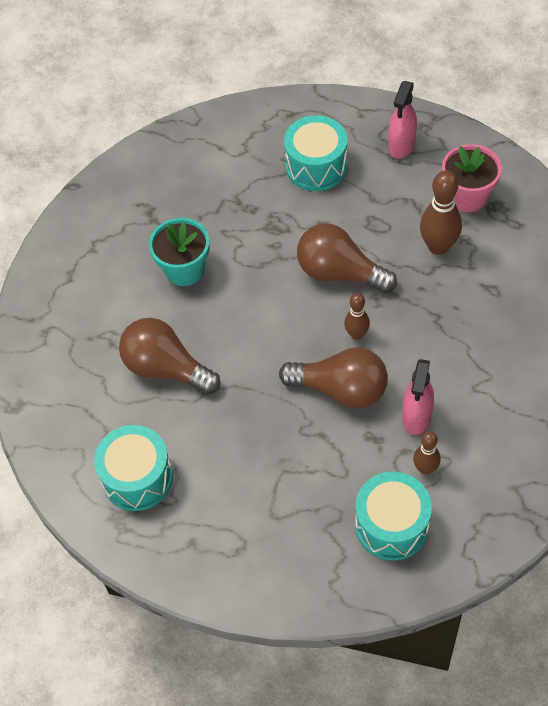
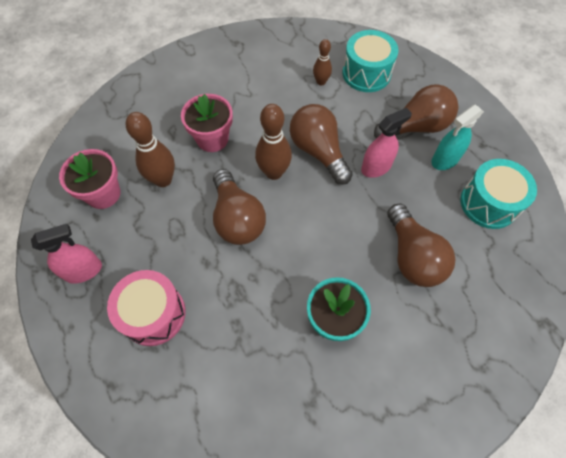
camera: 140 degrees left, 5 degrees up
turquoise drum [284,115,348,191] -> pink drum [107,270,186,346]
brown bowling pin [344,293,370,340] -> brown bowling pin [255,104,292,180], size x1.69
pink spray bottle [402,359,434,435] -> pink spray bottle moved to [361,108,412,178]
none -> pink flower pot [181,94,233,152]
none -> brown light bulb [374,84,458,138]
none -> turquoise spray bottle [431,105,484,170]

